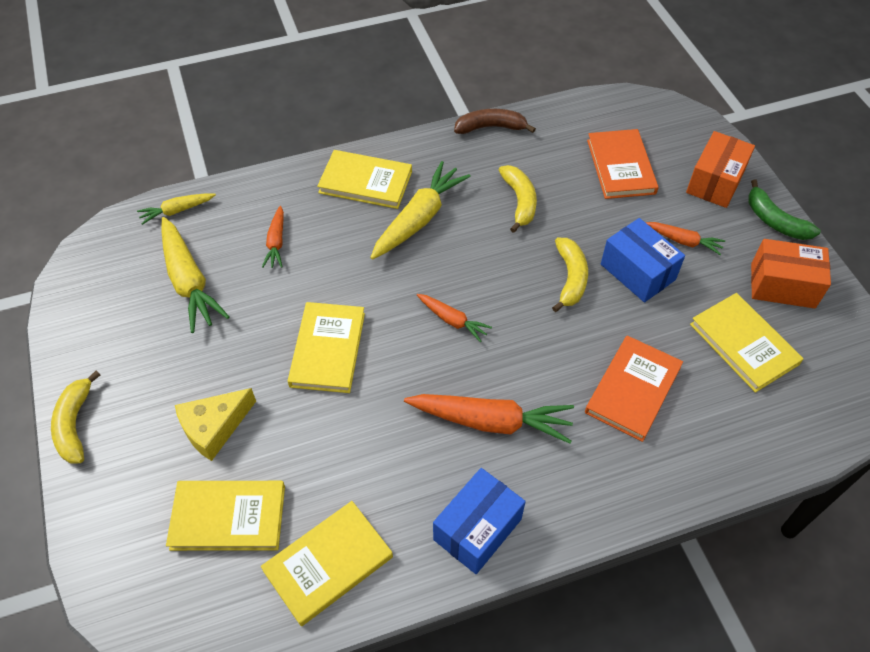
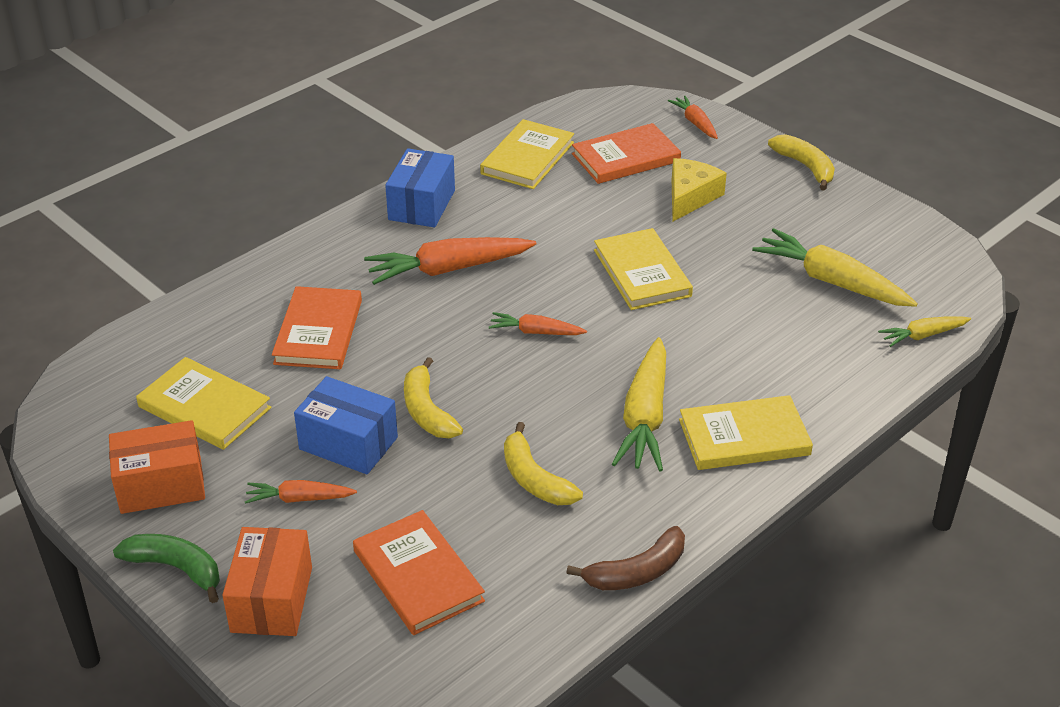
camera: 155 degrees right, 15 degrees down
yellow carrot [137,193,216,225] -> yellow carrot turned 150 degrees counterclockwise [878,316,971,347]
yellow book [166,481,285,551] -> orange book [572,123,681,184]
orange carrot [262,206,284,268] -> orange carrot moved to [668,95,718,139]

